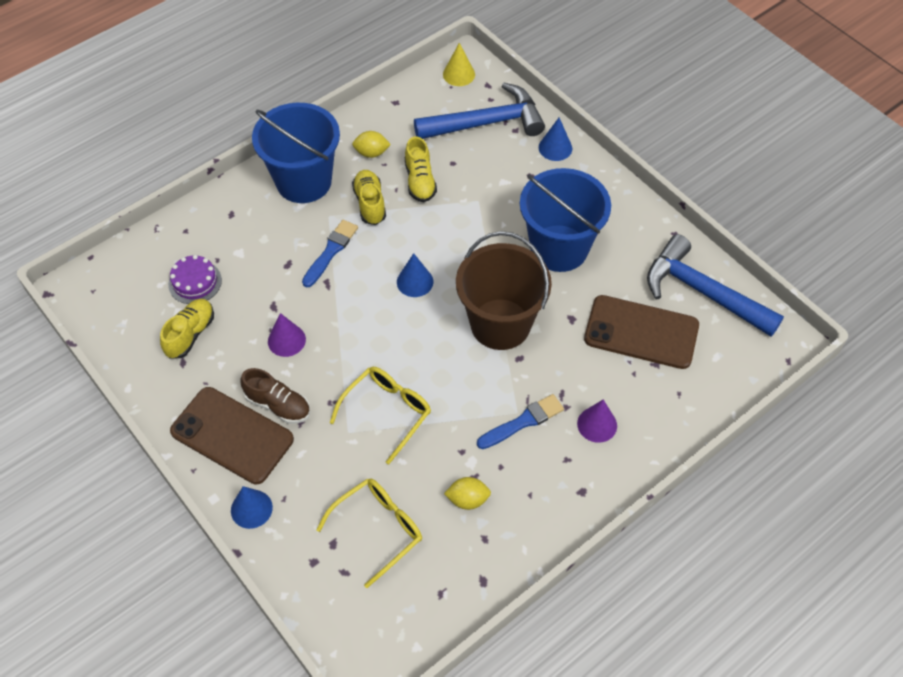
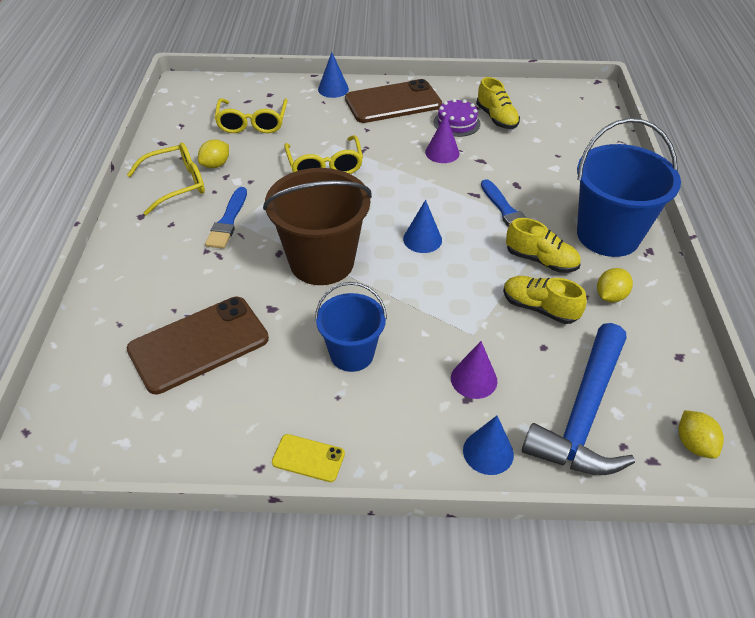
camera: 130 degrees right, 10 degrees down
purple cake [168,255,222,304] -> purple cake moved to [434,99,481,137]
brown shoe [240,368,310,424] -> none
yellow cone [443,43,475,86] -> yellow lemon [678,410,724,459]
blue bucket [520,168,611,272] -> blue bucket [315,282,387,372], size x0.61
purple cone [577,399,617,443] -> purple cone moved to [451,341,497,399]
blue hammer [647,234,784,336] -> none
none -> yellow glasses [127,142,205,215]
none -> yellow phone [272,434,345,482]

